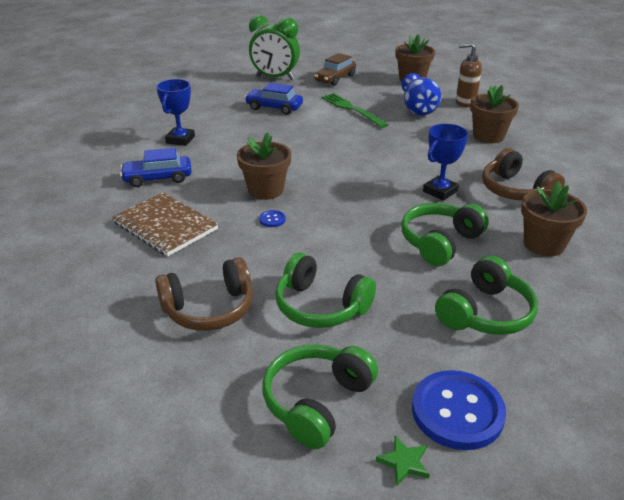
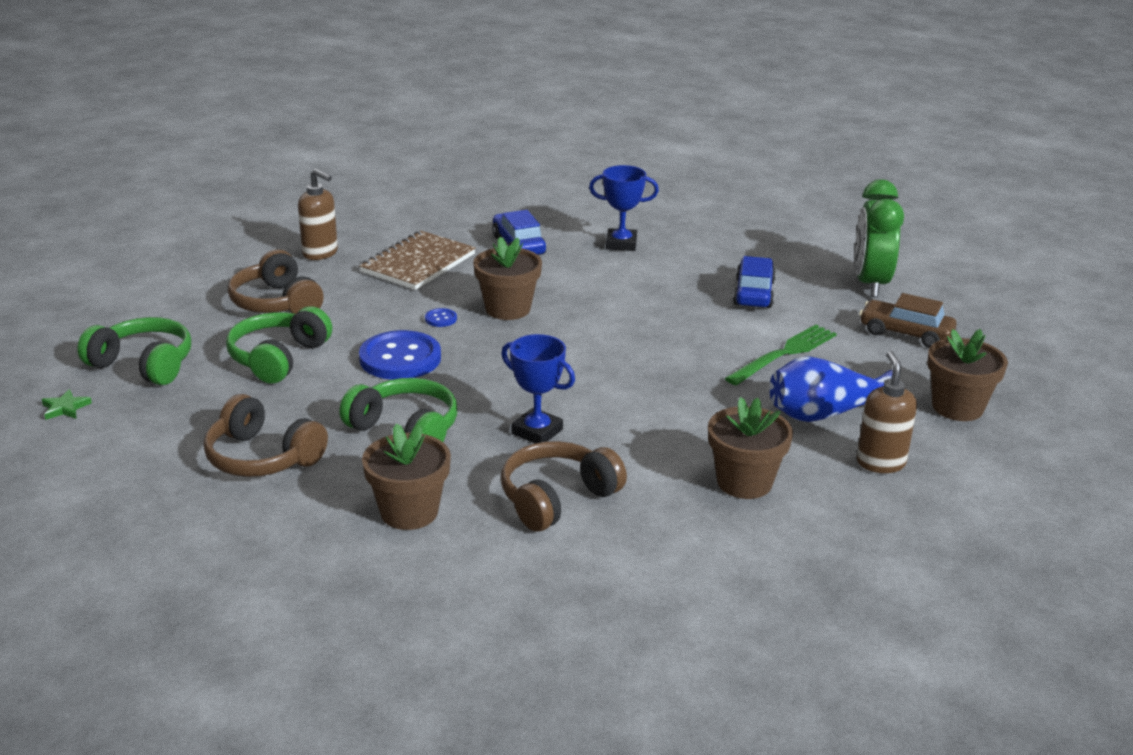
camera: 80 degrees right, 5 degrees down
blue button [412,370,506,450] -> blue button moved to [359,330,441,380]
green headphones [435,256,538,335] -> brown headphones [203,394,328,477]
none -> brown soap dispenser [298,169,338,260]

